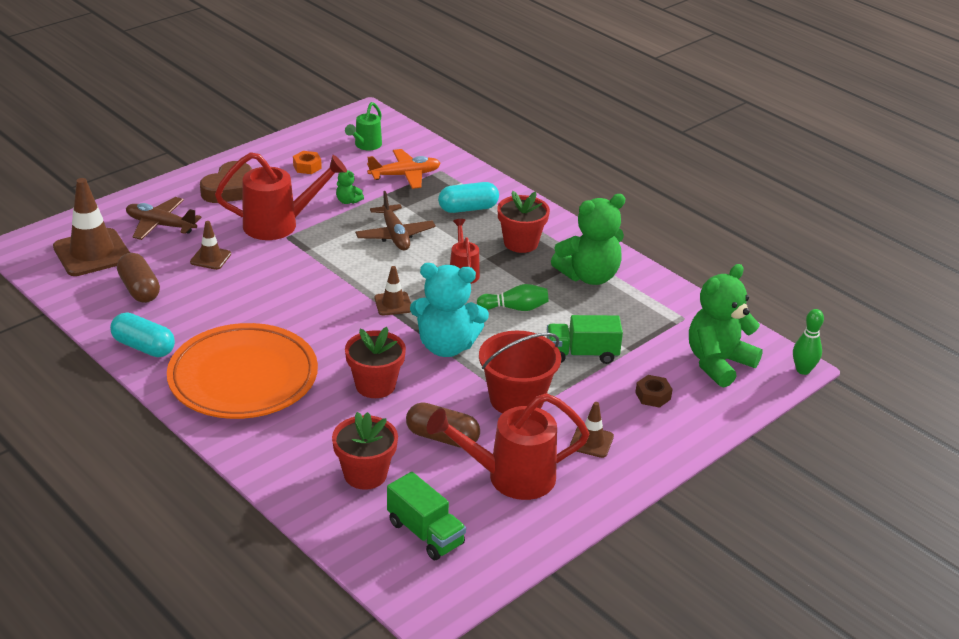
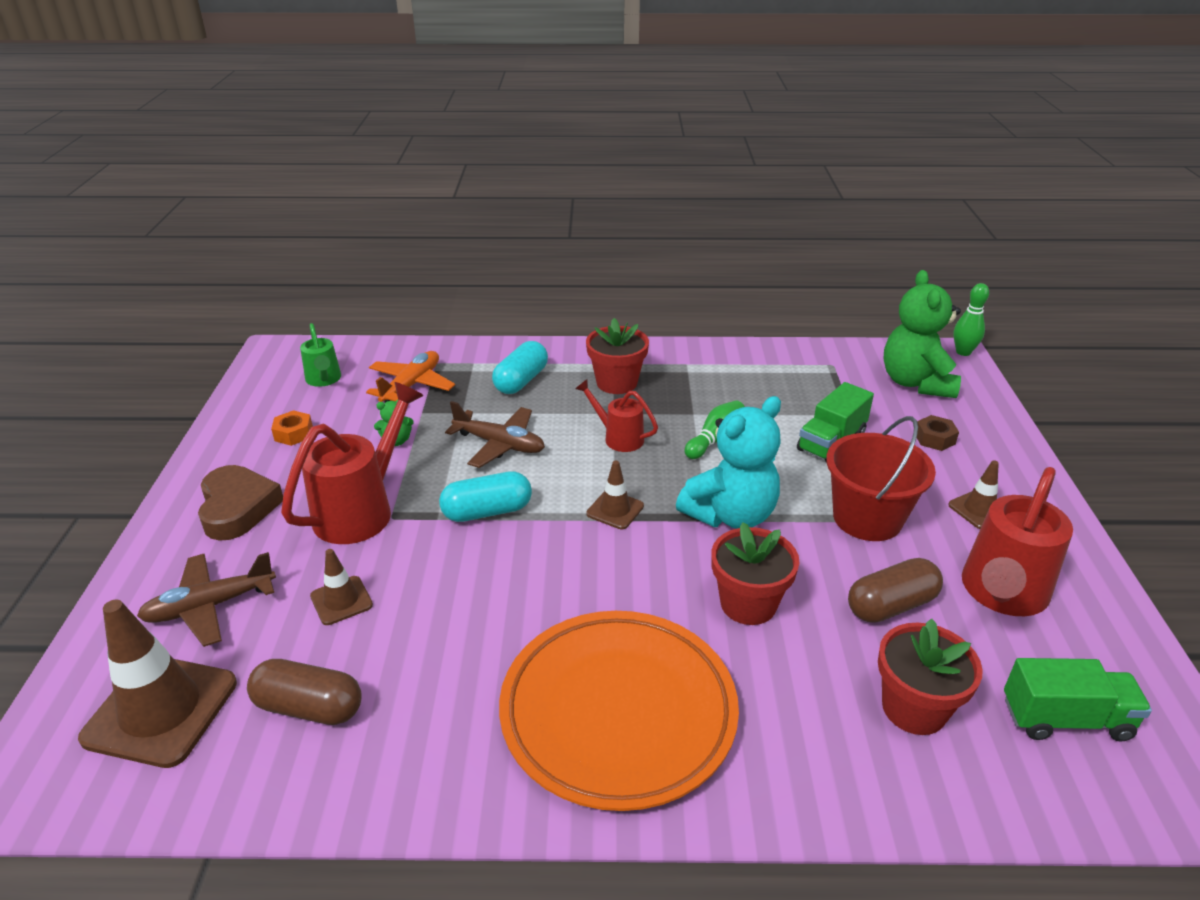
camera: 45 degrees left, 0 degrees up
turquoise capsule [110,312,175,357] -> turquoise capsule moved to [439,471,532,522]
green teddy bear [551,194,626,285] -> none

